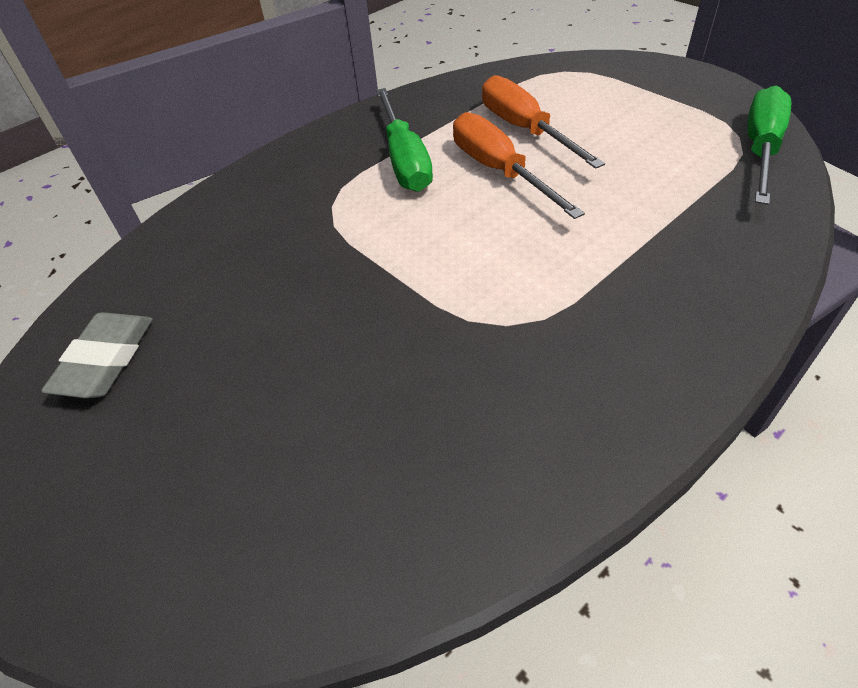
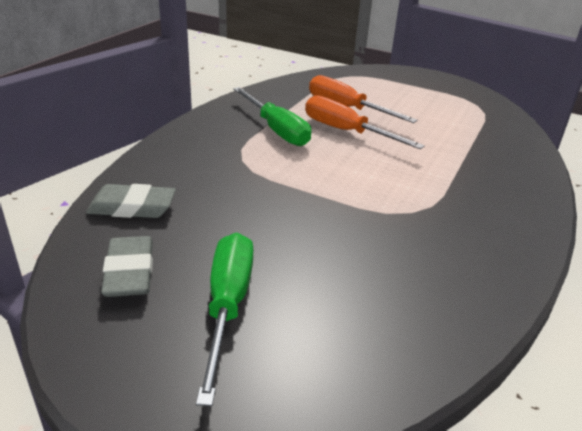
camera: 25 degrees left, 15 degrees down
green screwdriver [747,85,791,205] -> green screwdriver moved to [196,233,254,406]
none -> grey eraser [86,184,176,218]

